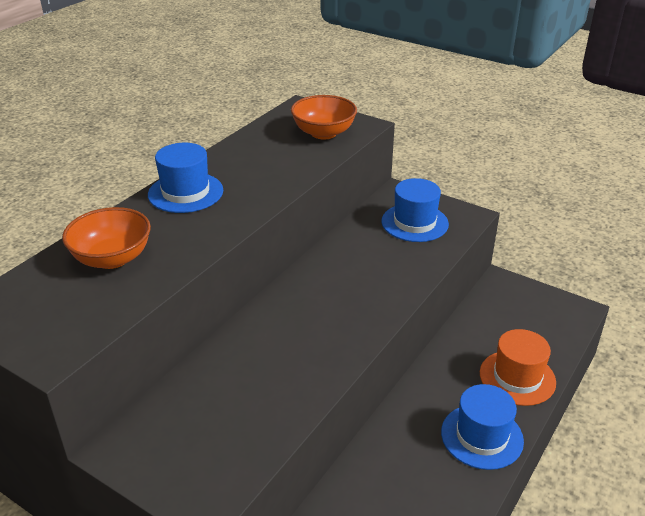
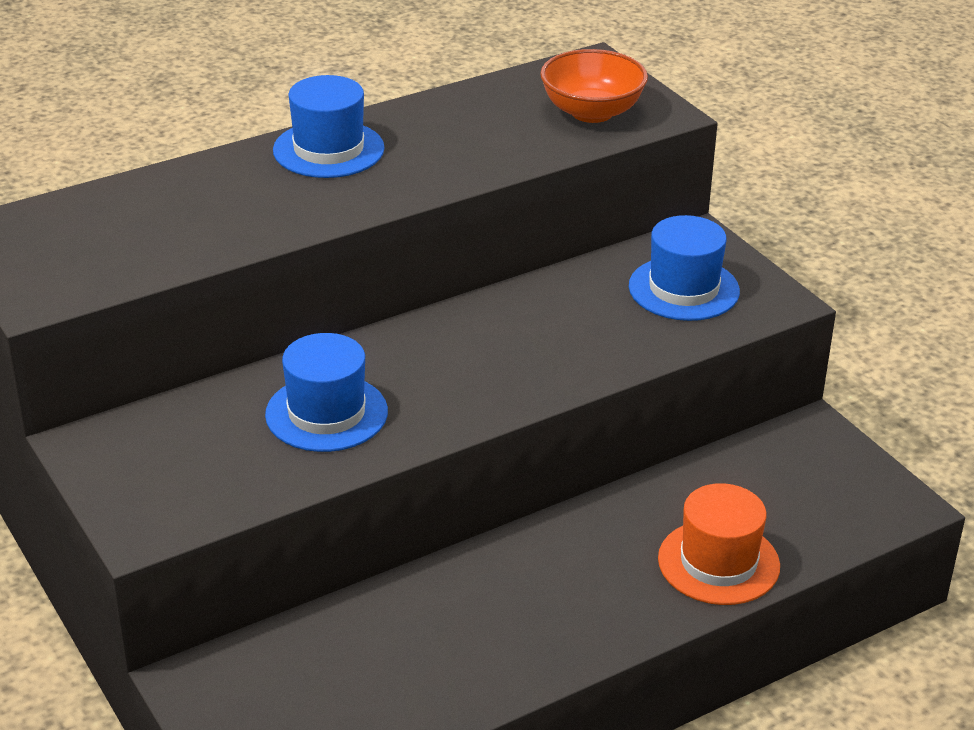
camera: 25 degrees right, 0 degrees up
orange bowl [62,207,151,269] -> none
blue hat [441,384,524,470] -> blue hat moved to [265,333,388,452]

